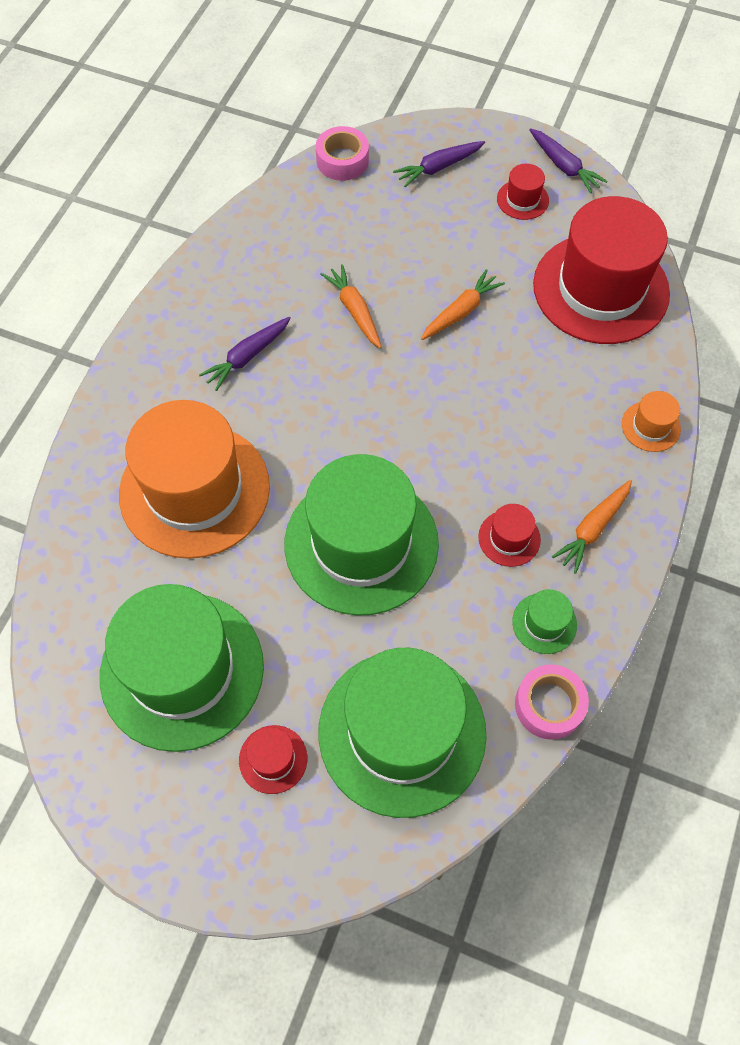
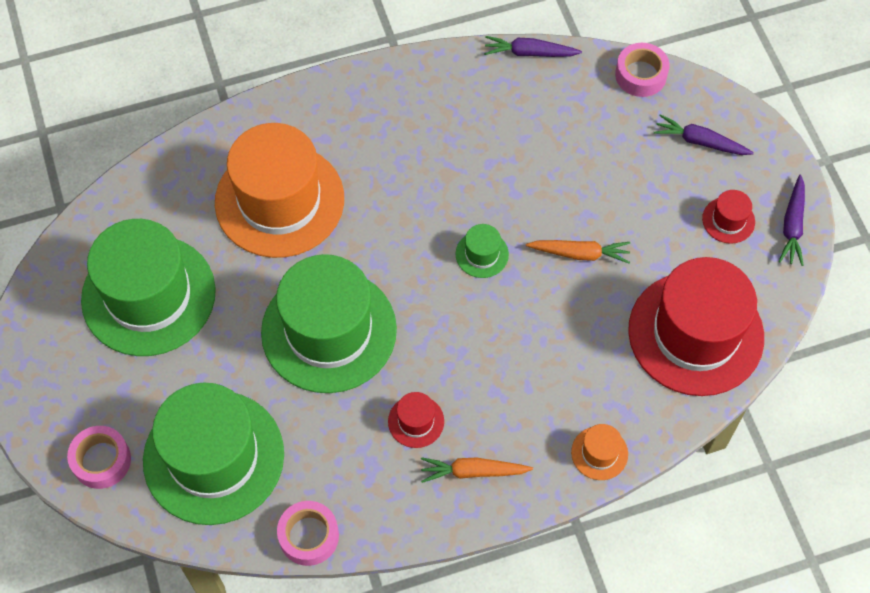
camera: 50 degrees right, 0 degrees up
purple carrot [199,317,291,391] -> purple carrot moved to [484,36,582,57]
red hat [239,725,307,794] -> none
orange carrot [320,264,382,348] -> none
green hat [512,589,577,654] -> green hat moved to [456,224,509,278]
none -> pink tape [67,426,131,489]

